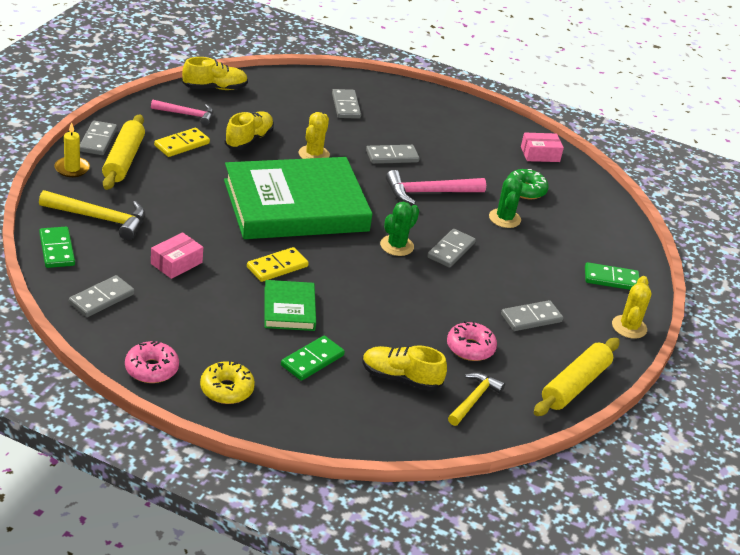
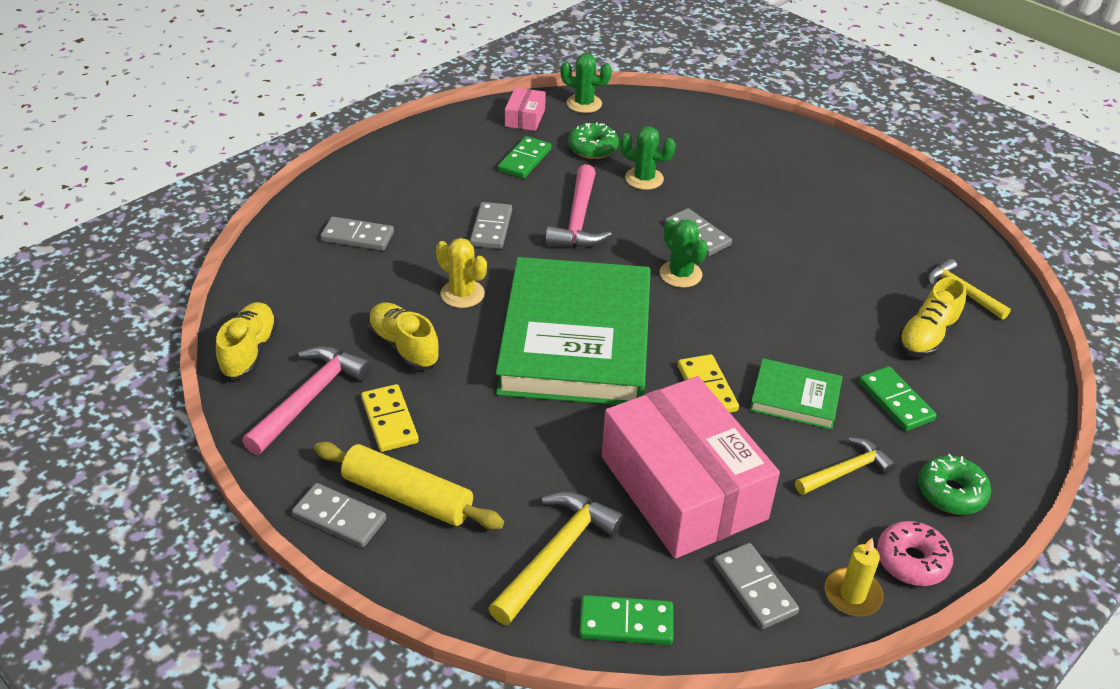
camera: 65 degrees left, 5 degrees up
yellow candle [54,122,90,177] -> yellow candle moved to [824,538,884,616]
pink hammer [151,100,213,126] -> pink hammer [242,346,372,455], size x1.51
pink box [151,232,203,279] -> pink box [602,376,780,559], size x2.41
yellow donut [200,361,255,404] -> green donut [918,454,991,515]
pink donut [447,321,497,361] -> none
grey domino [501,300,563,331] -> none
yellow rolling pin [534,338,620,416] -> none
green domino [585,262,640,290] -> green domino moved to [498,136,551,179]
yellow cactus [612,276,652,339] -> none
none -> green cactus [560,54,612,113]
none -> yellow hammer [795,437,896,495]

